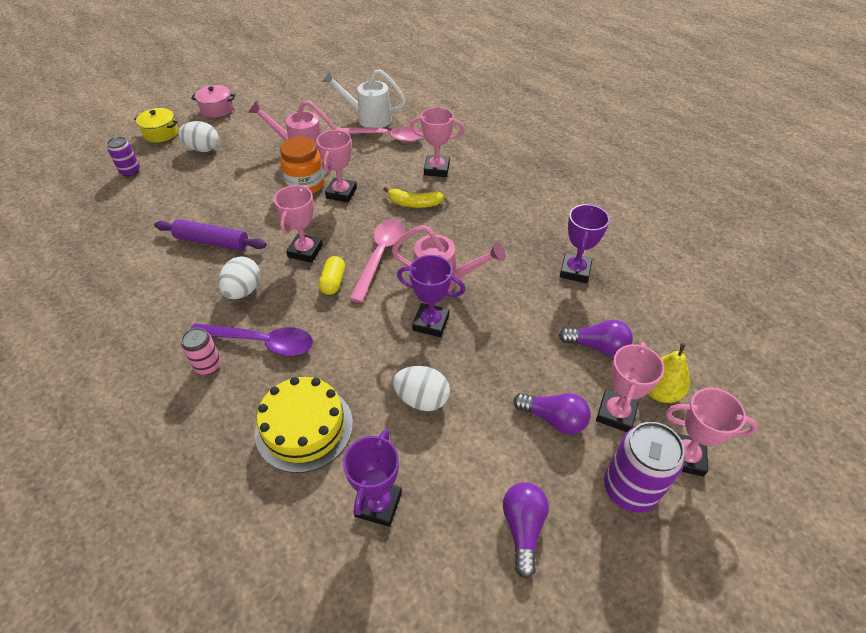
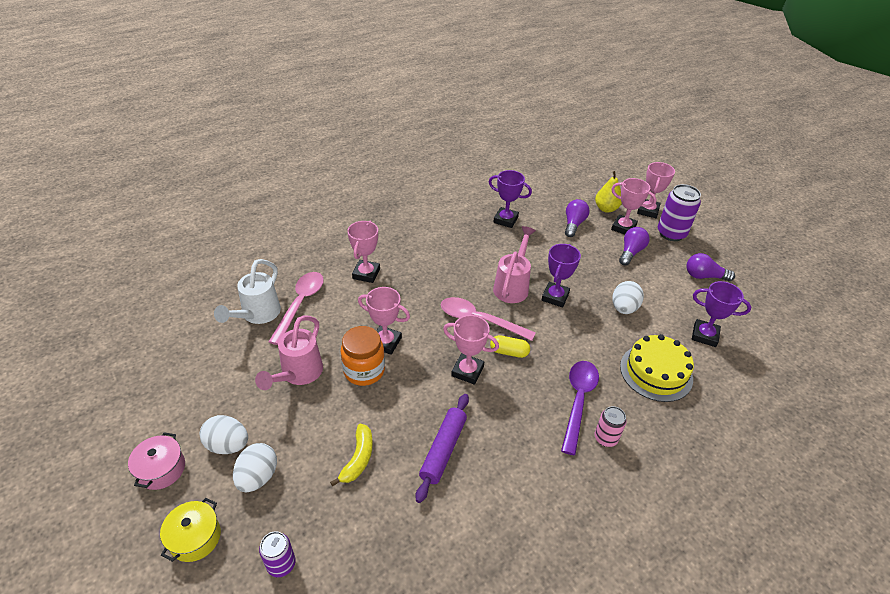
camera: 85 degrees left, 5 degrees down
white egg [218,256,260,299] -> white egg moved to [200,415,248,454]
yellow banana [383,187,444,208] -> yellow banana moved to [330,424,373,486]

